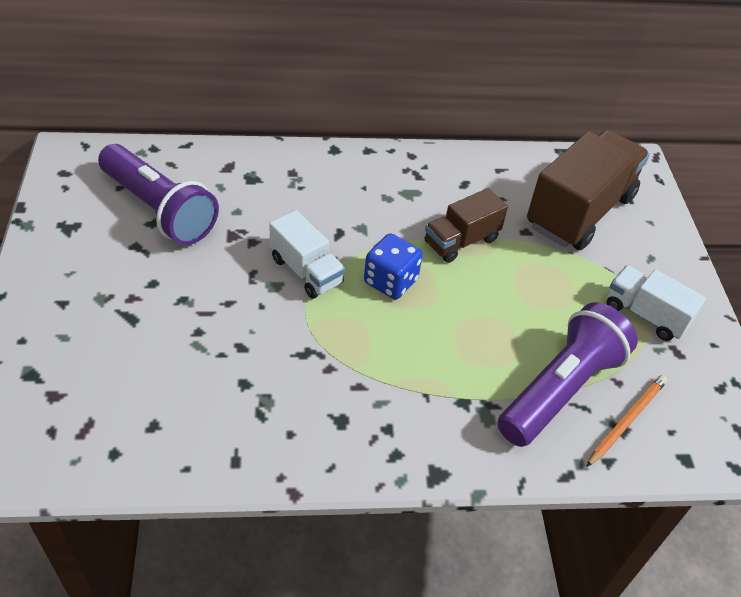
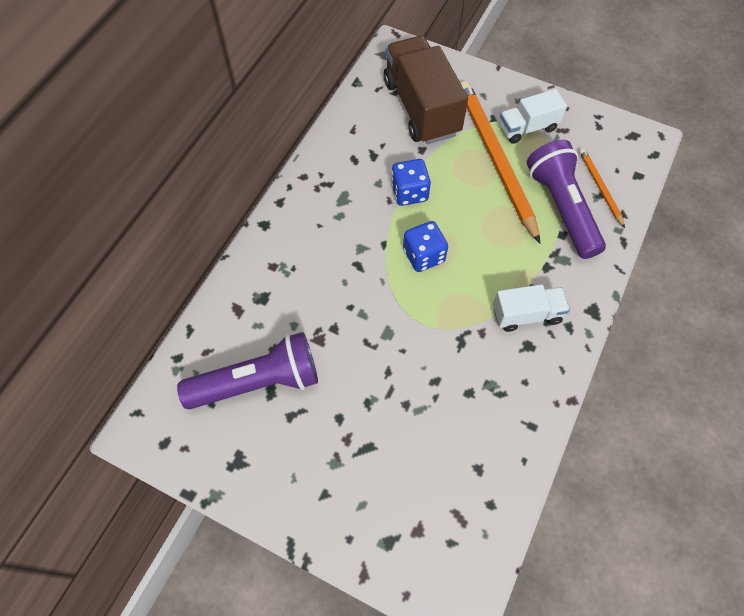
camera: 55 degrees left, 15 degrees up
white truck [269,210,345,299] -> white truck moved to [493,284,570,332]
brown truck [425,188,508,263] -> blue dice [391,159,431,206]
none -> orange pencil [461,81,540,243]

